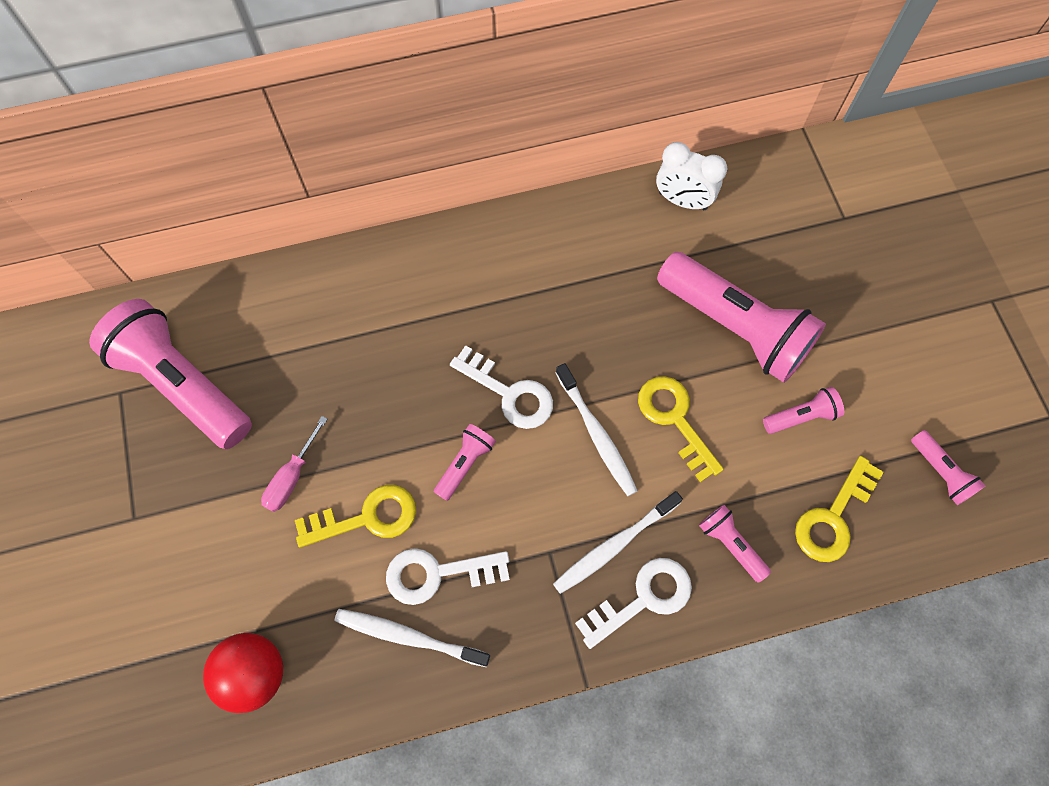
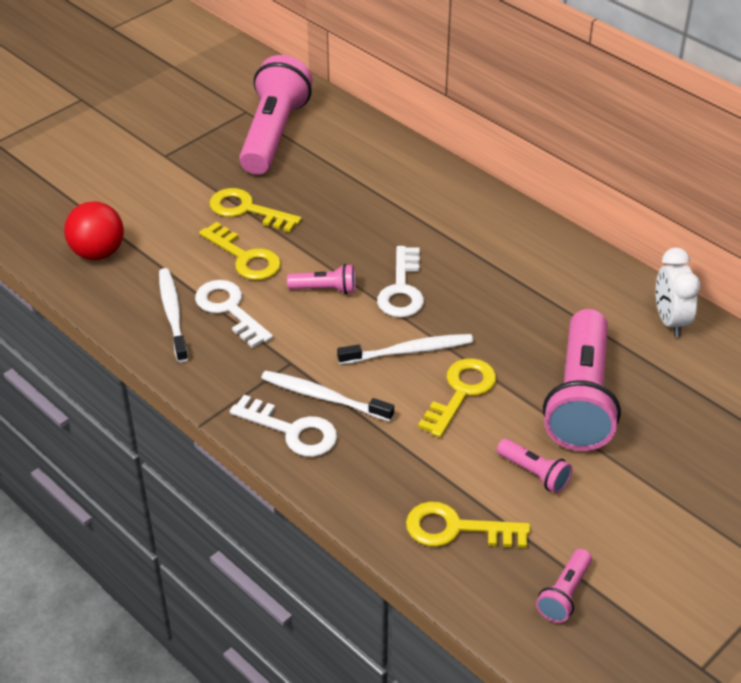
camera: 60 degrees right, 25 degrees down
pink screwdriver [261,416,328,512] -> yellow key [210,188,302,232]
white toothbrush [556,363,638,496] -> white toothbrush turned 135 degrees counterclockwise [337,334,473,365]
pink flashlight [699,505,771,583] -> none

